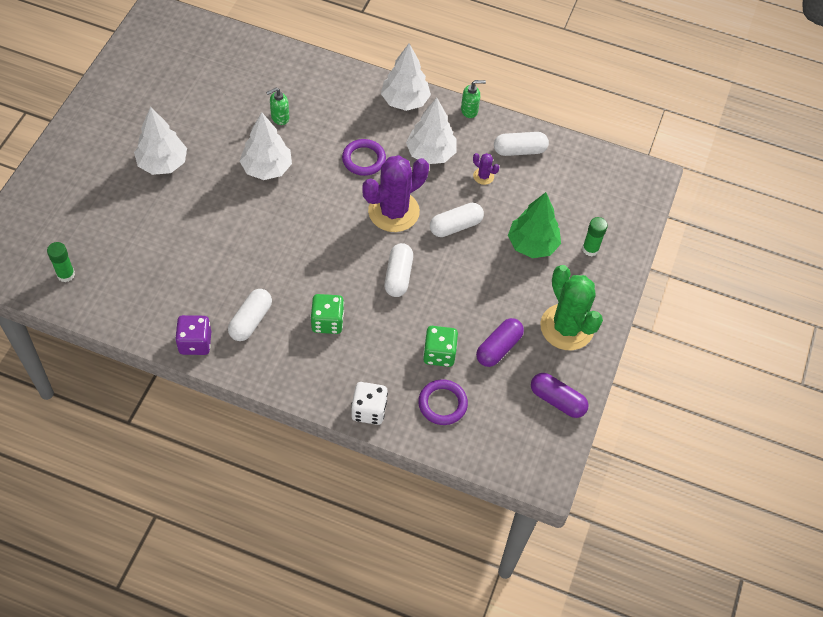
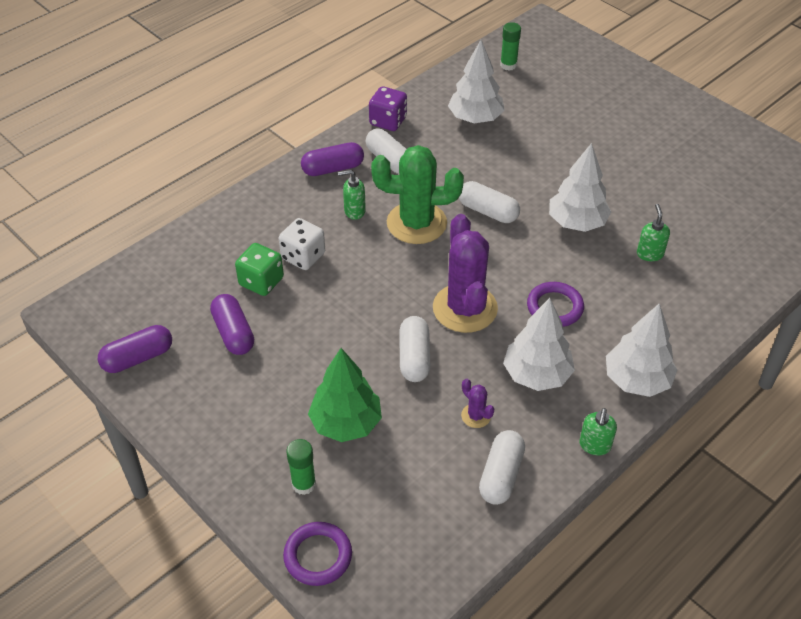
camera: 120 degrees right, 10 degrees down
white tree [134,107,187,175] -> white tree moved to [448,40,505,123]
green dice [310,294,344,334] -> green soap dispenser [338,170,366,220]
white dice [351,382,388,425] -> white dice moved to [279,218,325,270]
white capsule [384,243,413,297] -> white capsule moved to [459,181,520,223]
purple ring [418,379,468,425] -> purple ring moved to [283,522,352,586]
purple cactus [473,153,499,185] -> purple cactus turned 75 degrees clockwise [461,379,494,428]
green cactus [540,265,603,350] -> green cactus moved to [371,145,464,244]
none -> purple capsule [301,142,364,176]

